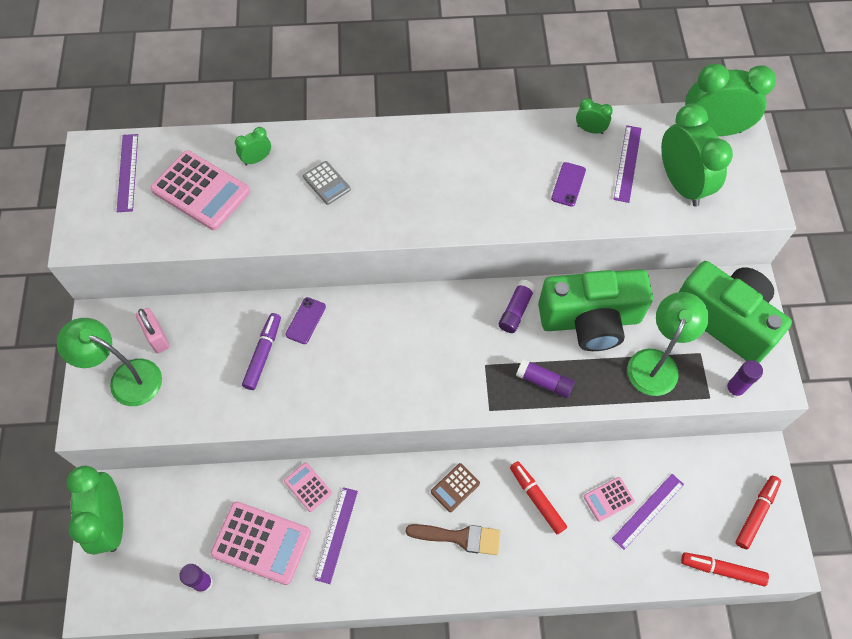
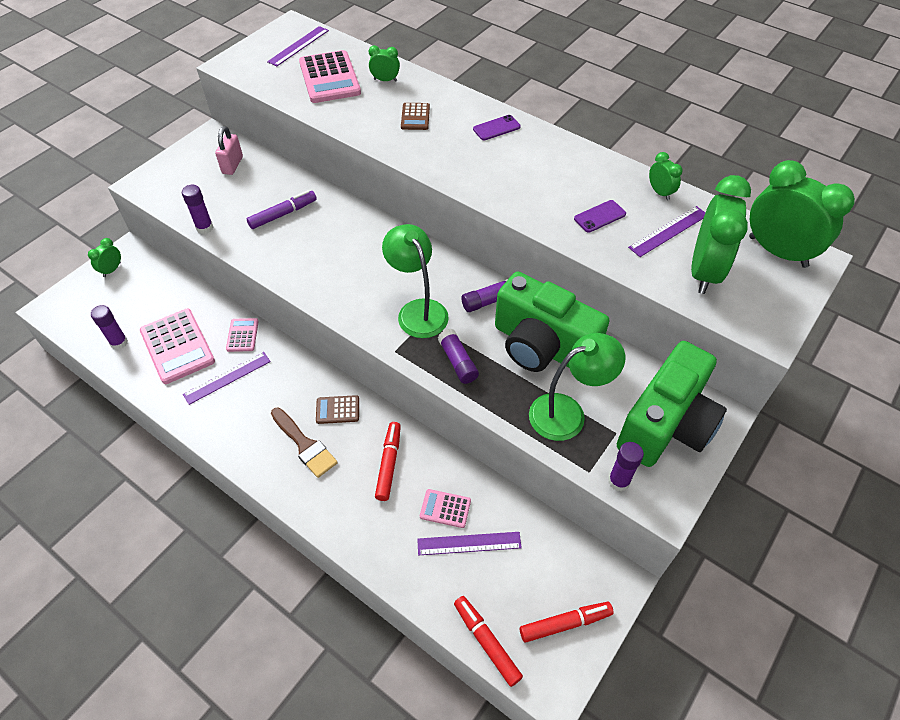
camera: 40 degrees right, 10 degrees down
green lamp [57,318,162,406] -> green lamp moved to [382,224,449,338]
green clock [67,466,123,555] -> green clock [88,238,121,277], size x0.46
purple phone [285,297,326,344] -> purple phone moved to [473,115,521,140]
grey calculator [303,161,351,205] -> brown calculator [401,103,430,130]
green camera [679,261,792,363] -> green camera turned 45 degrees clockwise [617,341,727,467]
none -> purple glue stick [182,185,213,234]

